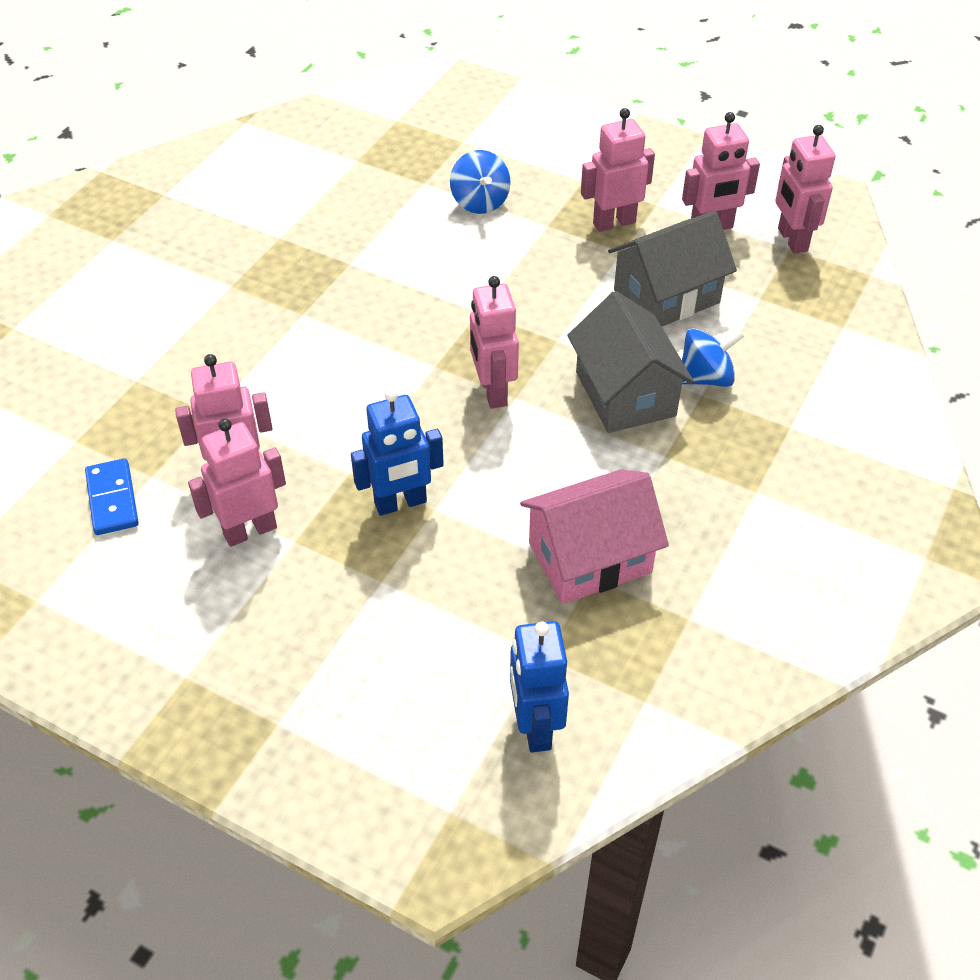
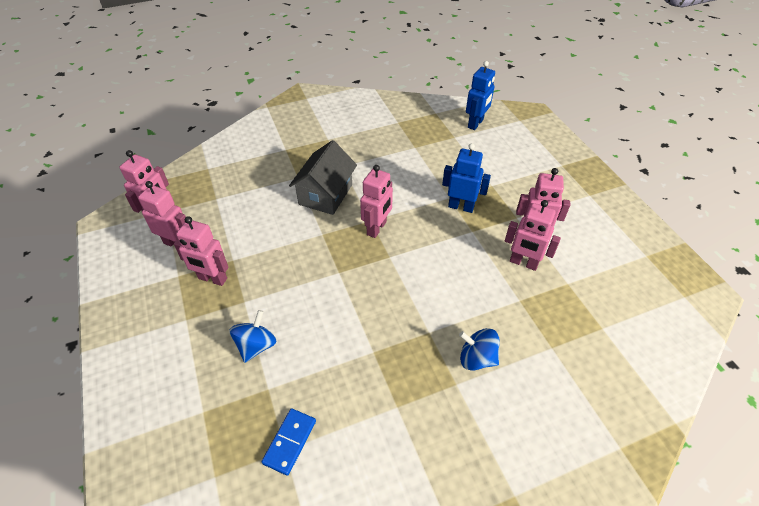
camera: 140 degrees left, 0 degrees up
blue domino [85,458,139,535] -> blue domino moved to [262,408,316,476]
pink house [520,469,669,604] -> none
grey house [608,211,737,327] -> none
blue spinning top [682,328,745,387] -> blue spinning top moved to [459,328,500,371]

